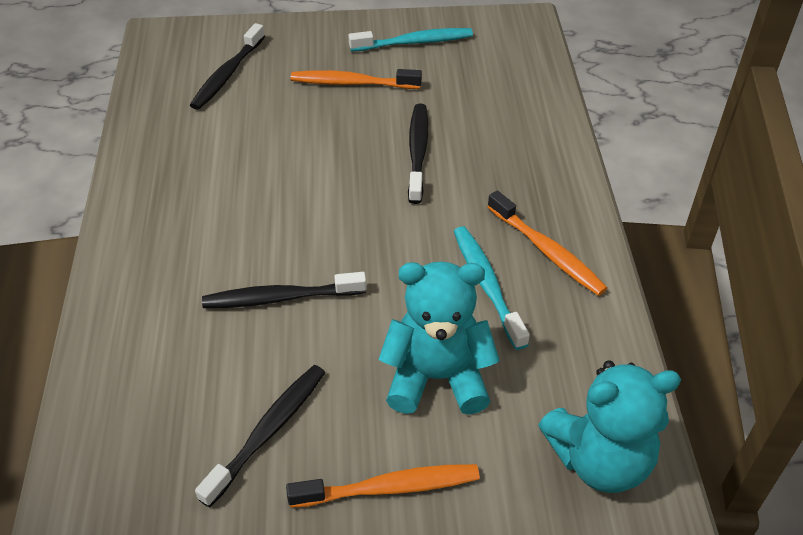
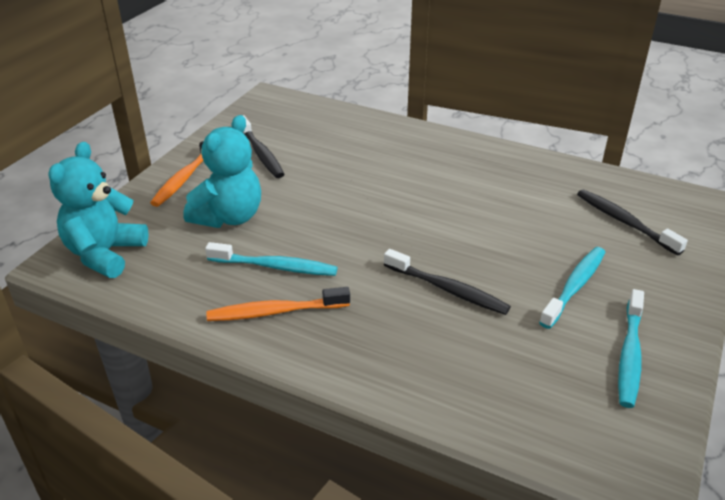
camera: 120 degrees right, 10 degrees down
black toothbrush [202,272,367,308] -> none
orange toothbrush [291,69,422,89] -> turquoise toothbrush [539,247,605,329]

